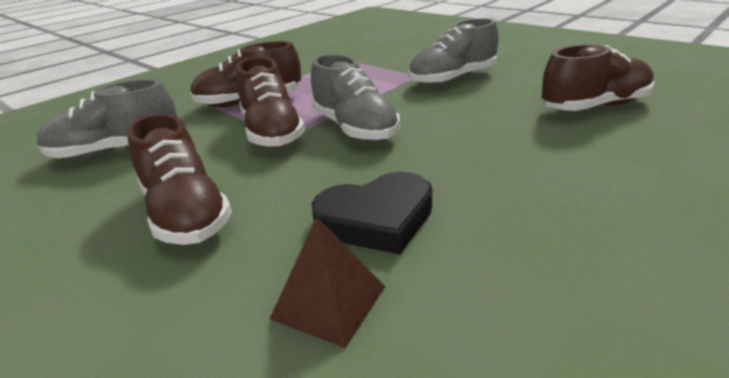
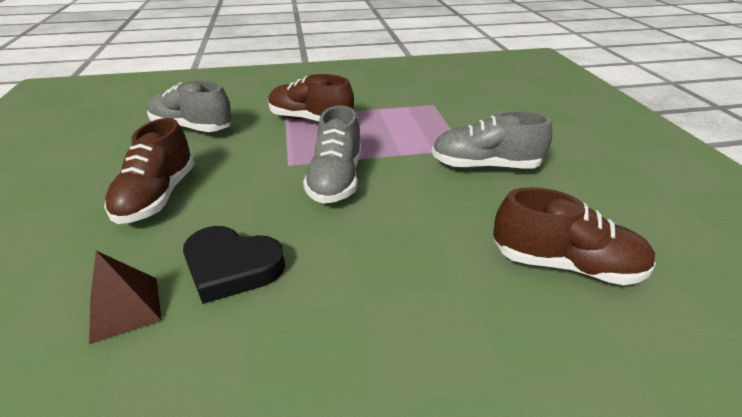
camera: 35 degrees right, 5 degrees up
brown shoe [236,57,305,148] -> none

